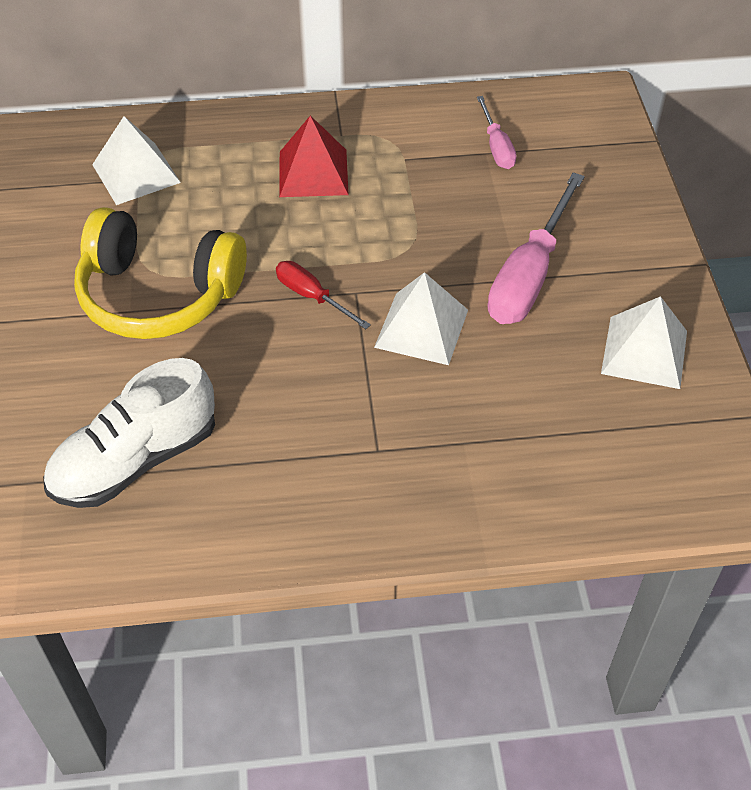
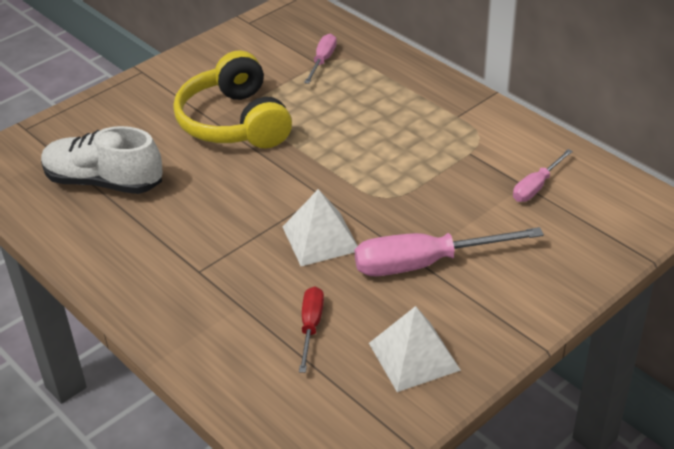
camera: 55 degrees right, 10 degrees down
white pyramid [92,116,181,205] -> pink screwdriver [304,34,337,84]
red screwdriver [276,261,371,329] -> red screwdriver moved to [299,286,324,373]
red pyramid [279,115,349,197] -> none

